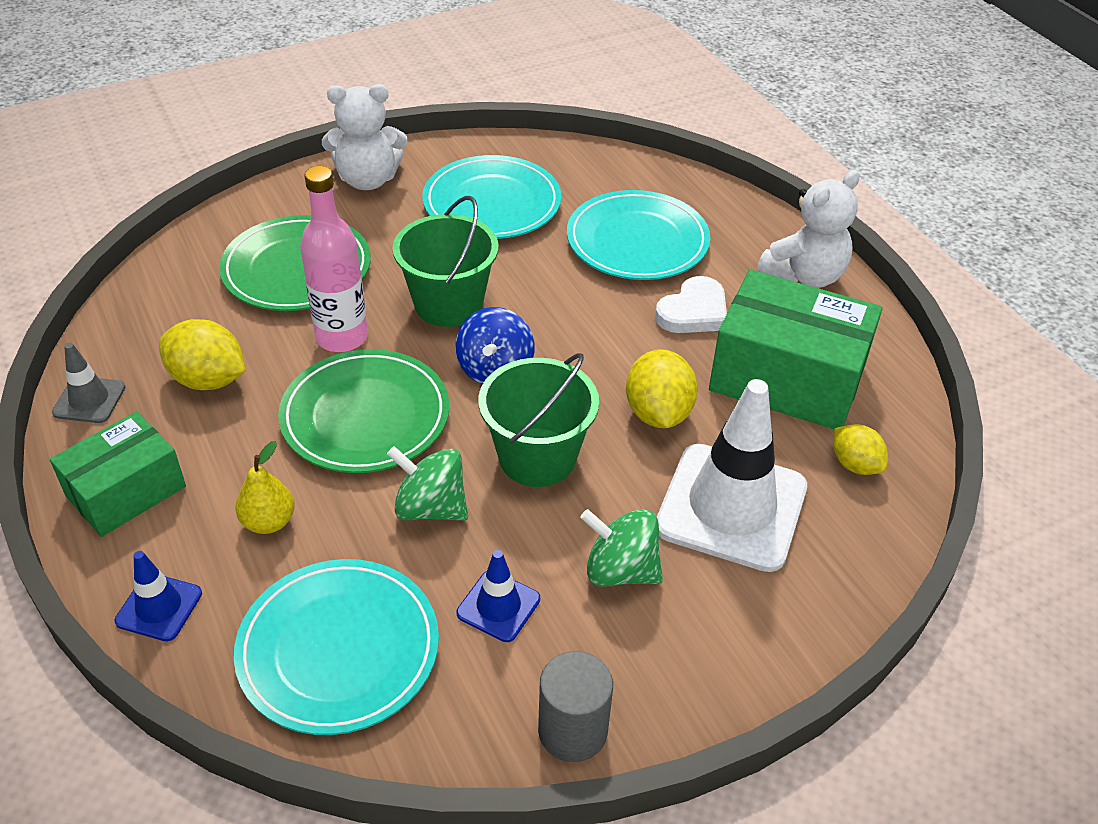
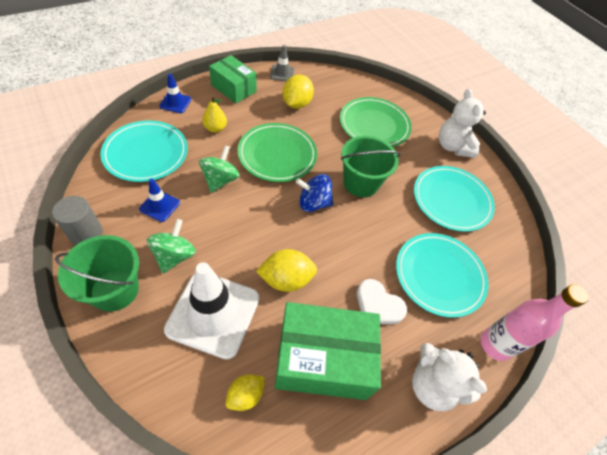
camera: 80 degrees right, 10 degrees up
pink bottle [300,166,368,352] -> pink bottle moved to [481,284,589,361]
green bucket [478,353,599,487] -> green bucket moved to [55,235,139,312]
green box [709,270,883,430] -> green box turned 75 degrees clockwise [275,302,381,400]

